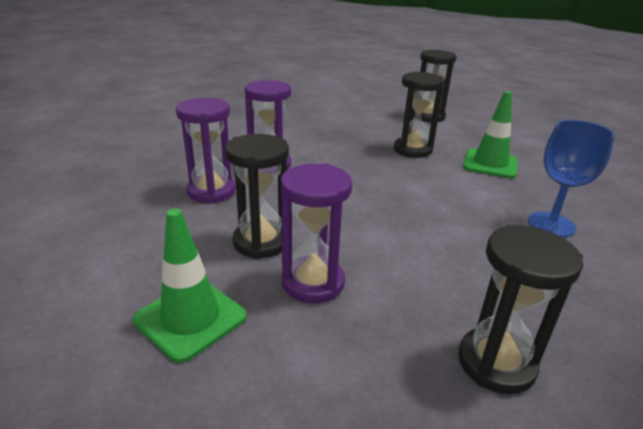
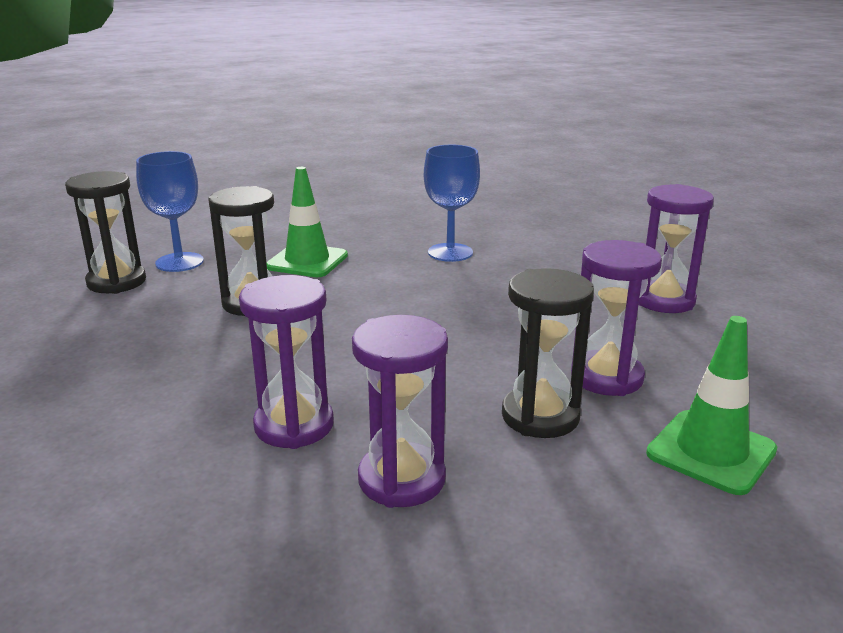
camera: 90 degrees left, 5 degrees down
black hourglass [458,225,583,394] -> purple hourglass [639,184,714,313]
none -> blue goblet [136,151,204,272]

